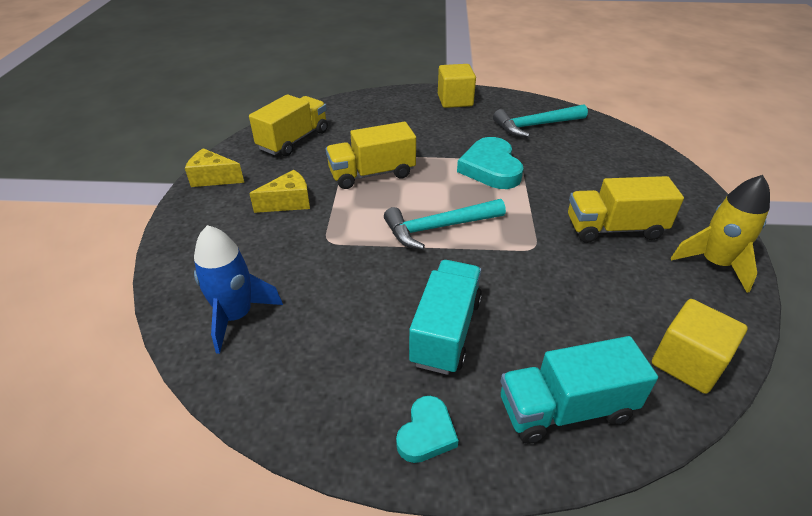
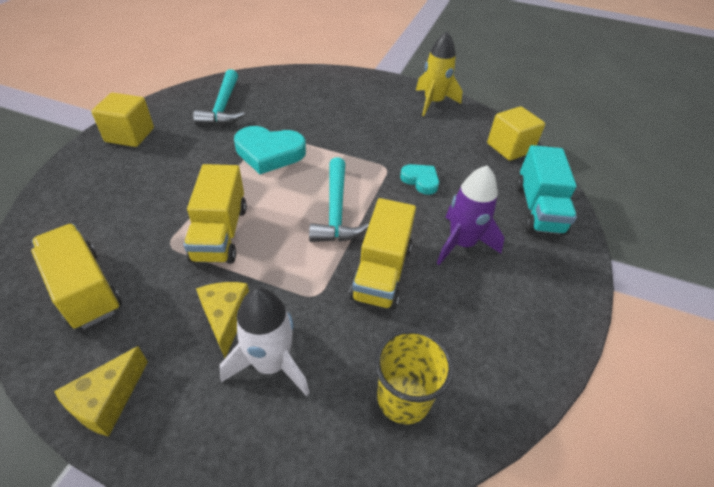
camera: 75 degrees left, 5 degrees up
blue rocket [194,225,283,354] -> yellow cup [375,329,454,424]
turquoise heart [396,396,459,463] -> turquoise heart moved to [400,164,439,195]
turquoise truck [409,260,482,375] -> purple rocket [437,165,504,265]
yellow truck [568,176,684,243] -> yellow truck moved to [349,198,416,310]
none -> white rocket [219,288,309,396]

